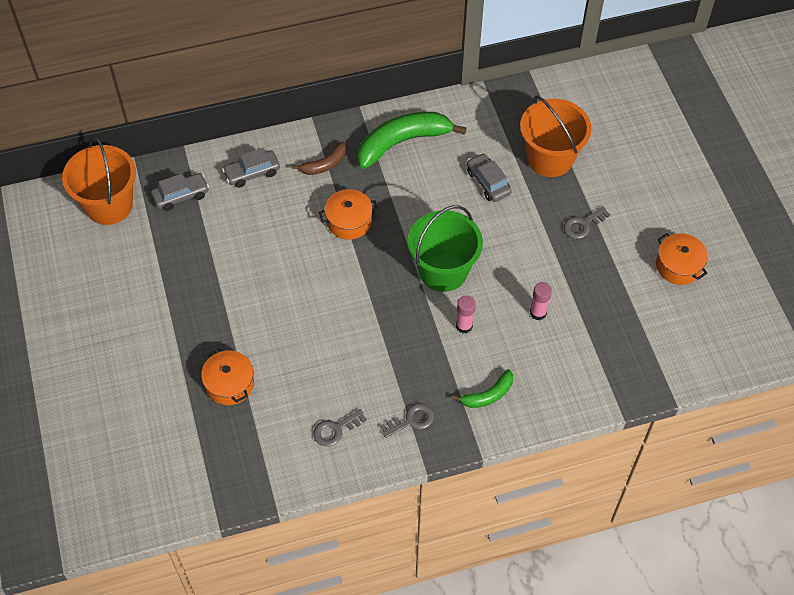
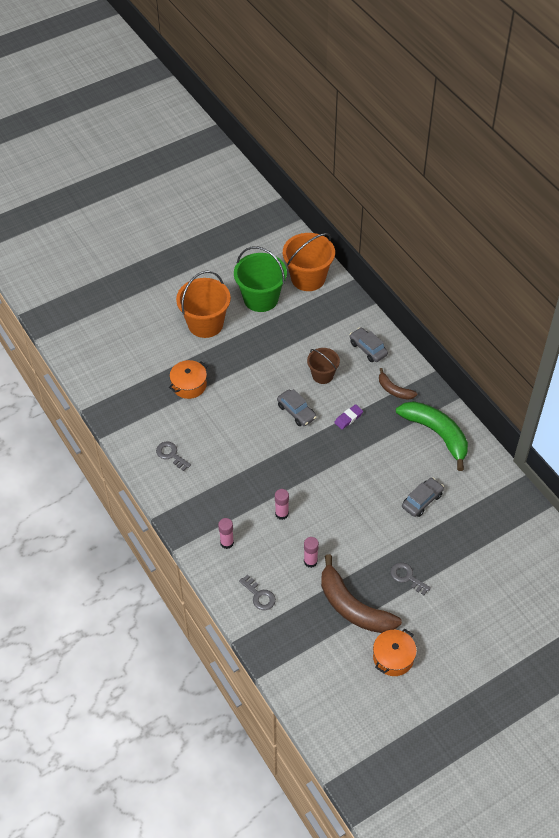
camera: 75 degrees right, 5 degrees down
grey car [151,173,209,211] -> grey car moved to [277,389,317,426]
orange pot [319,189,378,240] -> purple eraser [334,404,363,429]
grey key [380,403,434,438] -> grey key moved to [239,574,276,610]
green bucket [408,205,483,292] -> green bucket moved to [234,246,287,312]
green banana [452,369,513,408] -> pink glue stick [218,518,234,549]
orange bucket [520,96,592,177] -> orange bucket moved to [176,271,231,338]
none -> brown bucket [307,348,340,384]
none -> brown banana [321,554,402,633]

